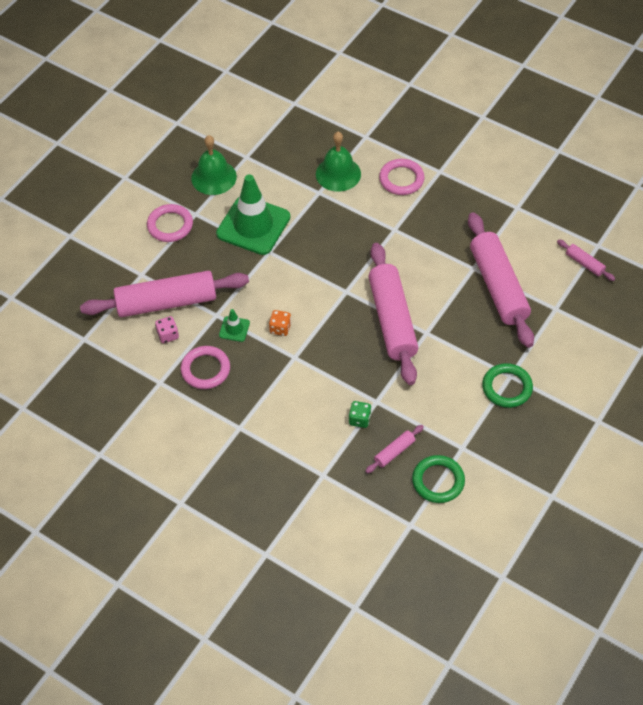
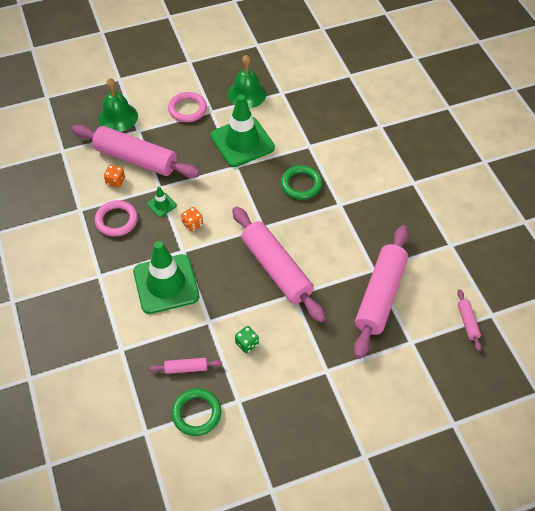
camera: 35 degrees right, 0 degrees up
pink dice [155,316,179,343] -> orange dice [104,165,125,188]
green bell [316,132,361,192] -> green bell moved to [98,78,138,132]
green dice [349,401,372,428] -> green dice moved to [235,326,259,353]
pink rolling pin [368,243,418,385] -> pink rolling pin turned 60 degrees counterclockwise [232,206,325,322]
pink ring [379,159,425,195] -> none
green ring [482,363,533,408] -> green ring moved to [281,165,322,200]
none -> green traffic cone [133,241,199,314]

